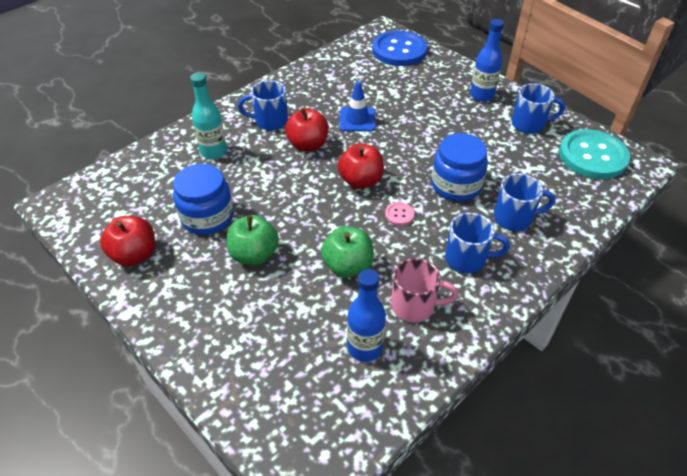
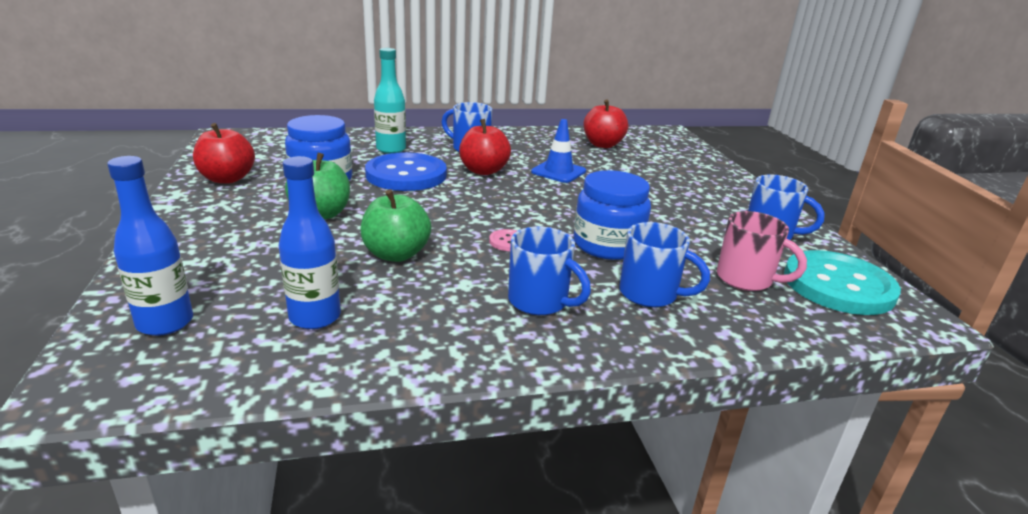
camera: 30 degrees right, 20 degrees down
red apple [338,143,384,189] -> red apple moved to [583,99,628,148]
blue button [372,31,427,66] -> blue button moved to [365,152,447,191]
pink mug [391,258,458,323] -> pink mug moved to [717,211,807,291]
blue bottle [470,19,504,102] -> blue bottle moved to [107,156,193,336]

